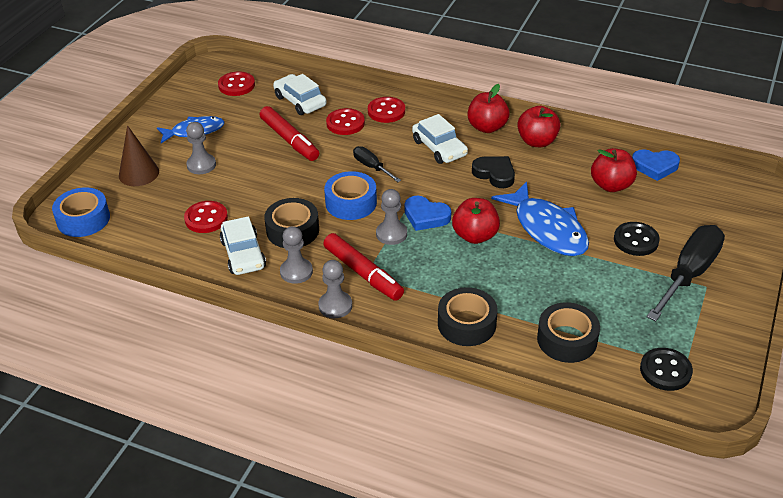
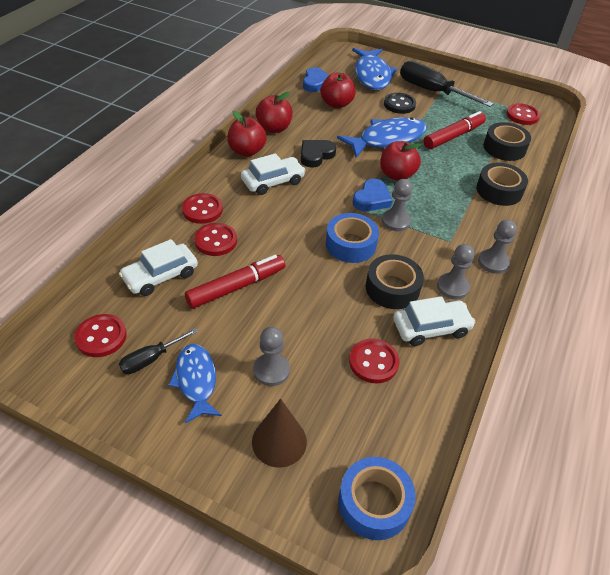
camera: 90 degrees left, 5 degrees up
red marker [323,233,404,301] -> red marker moved to [424,111,486,149]
black screwdriver [353,146,401,182] -> black screwdriver moved to [119,328,198,374]
black button [640,348,693,391] -> red button [506,103,540,125]
none -> blue fish [352,48,397,90]

